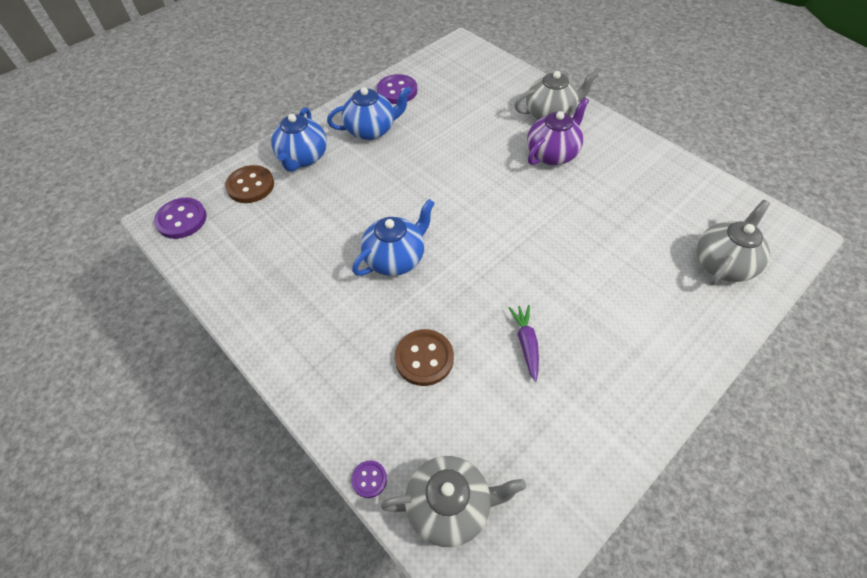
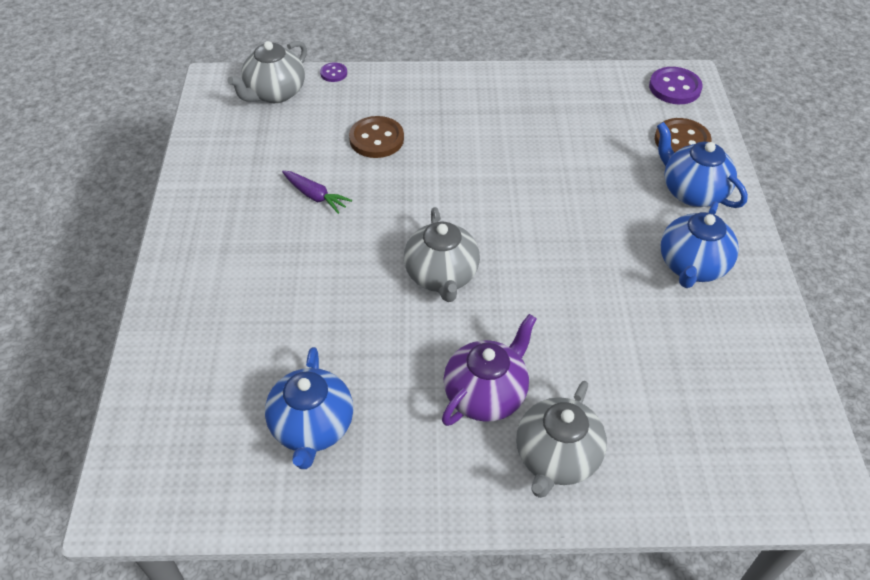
camera: 130 degrees right, 5 degrees down
blue teapot [352,199,435,276] -> blue teapot moved to [265,347,353,469]
purple button [377,74,417,104] -> none
purple teapot [527,97,589,165] -> purple teapot turned 135 degrees counterclockwise [442,314,537,426]
grey teapot [697,200,770,285] -> grey teapot moved to [404,207,480,302]

